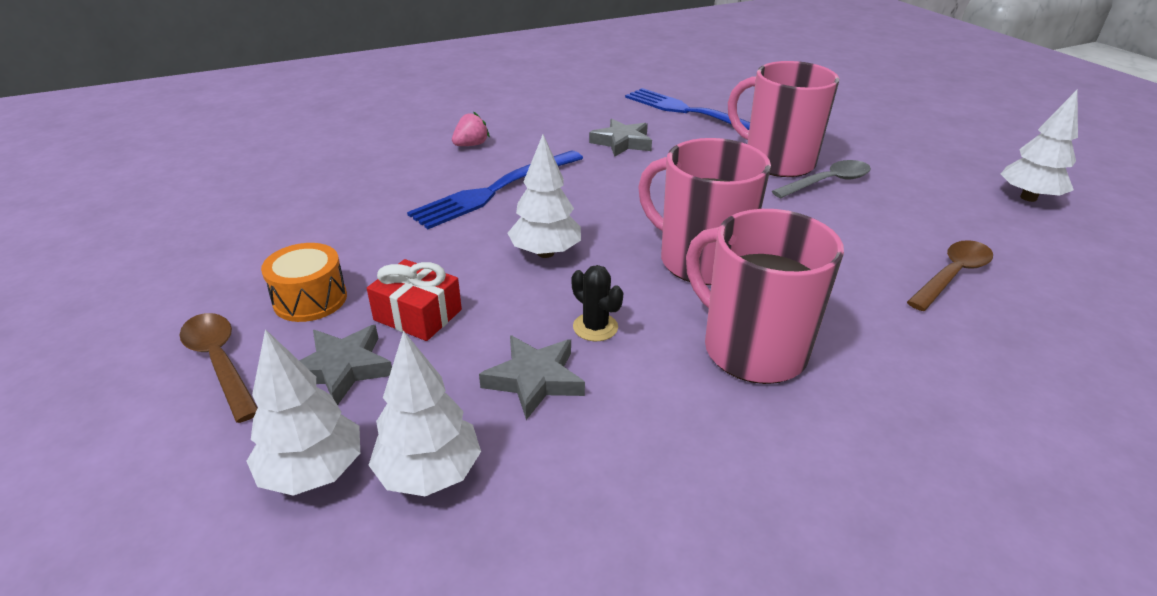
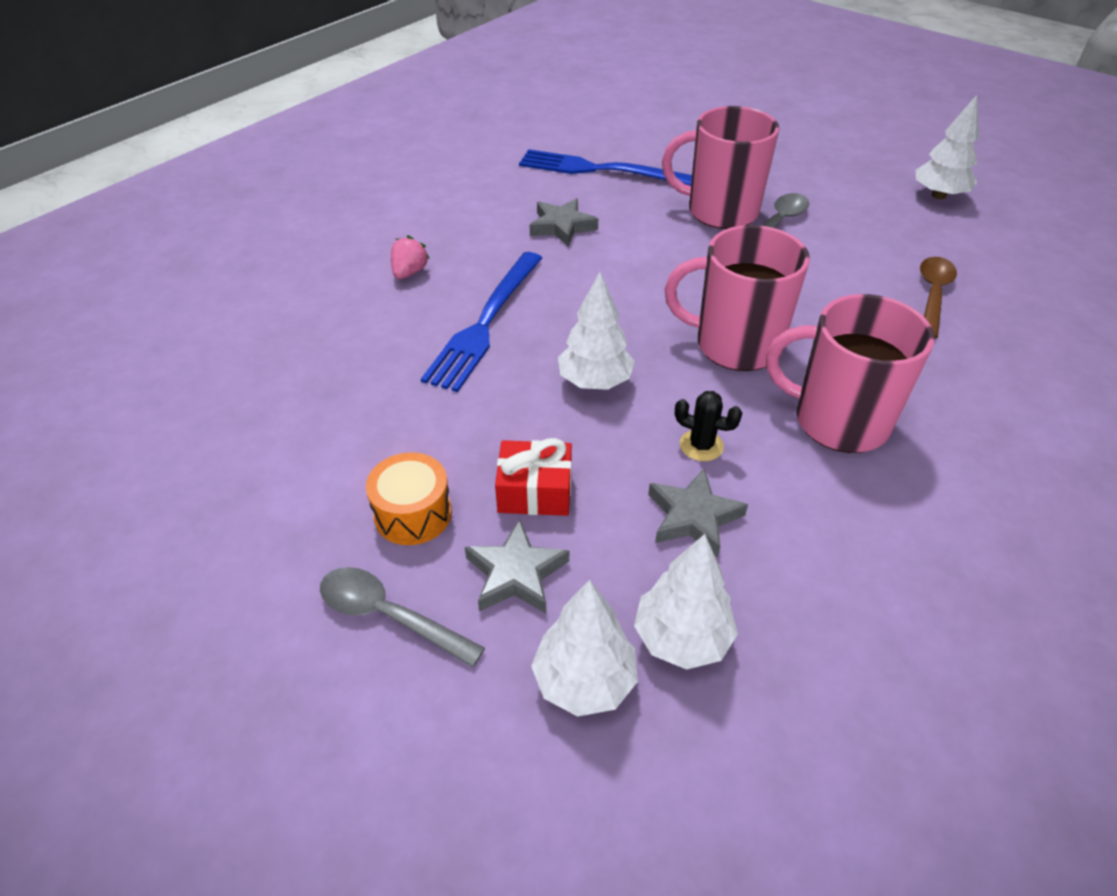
camera: 25 degrees left, 10 degrees up
brown spoon [179,313,258,423] -> grey spoon [320,567,485,668]

